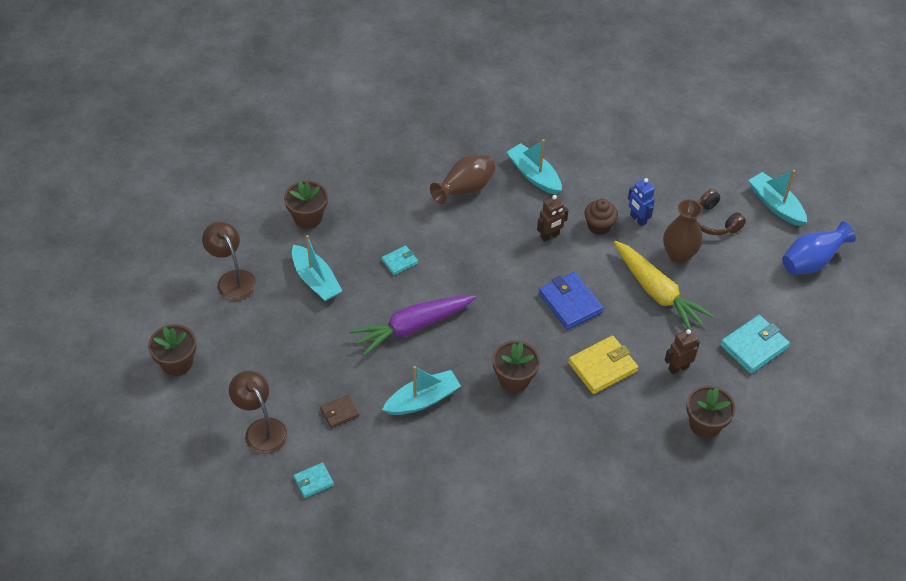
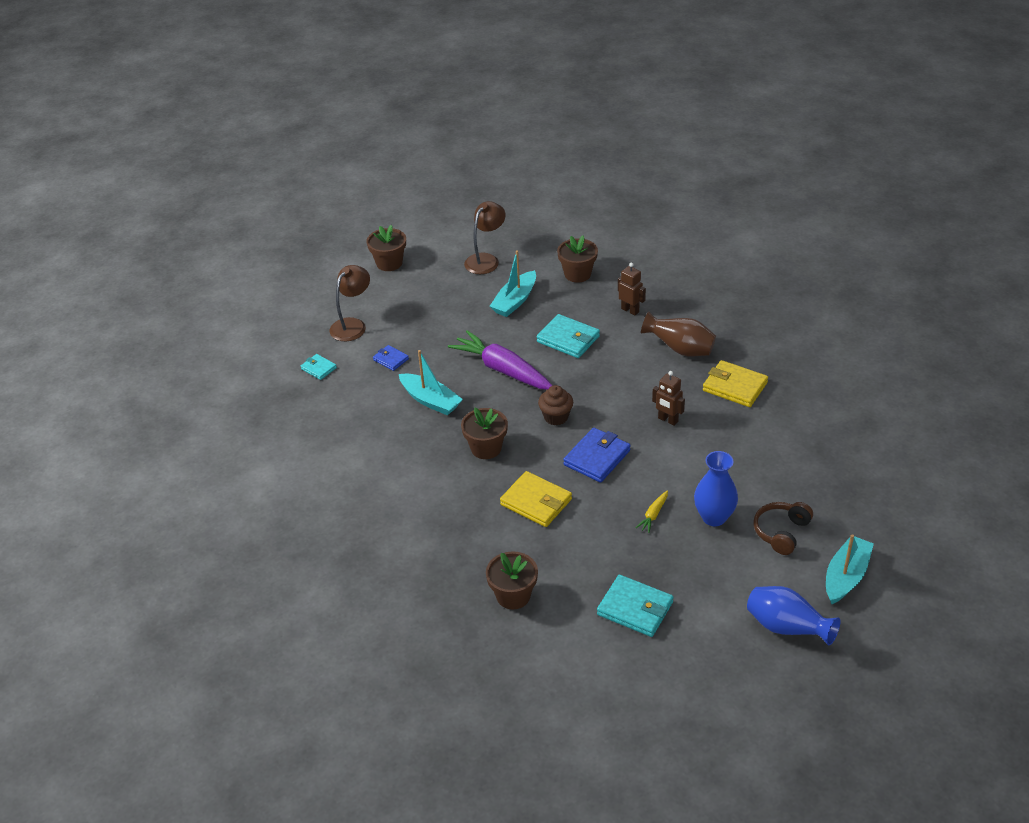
camera: 70 degrees right, 10 degrees down
brown wallet [320,395,359,428] -> blue wallet [373,345,409,371]
turquoise wallet [382,245,418,275] -> turquoise wallet [537,314,600,358], size x1.79
turquoise boat [507,139,562,195] -> yellow wallet [703,360,768,407]
brown cupcake [584,199,618,235] -> brown cupcake moved to [538,385,573,425]
yellow carrot [614,241,714,330] -> yellow carrot [636,491,668,533], size x0.42
blue robot [628,178,655,227] -> none
brown vase [663,199,703,263] -> blue vase [694,451,738,526]
brown robot [665,329,700,374] -> brown robot moved to [618,263,646,315]

